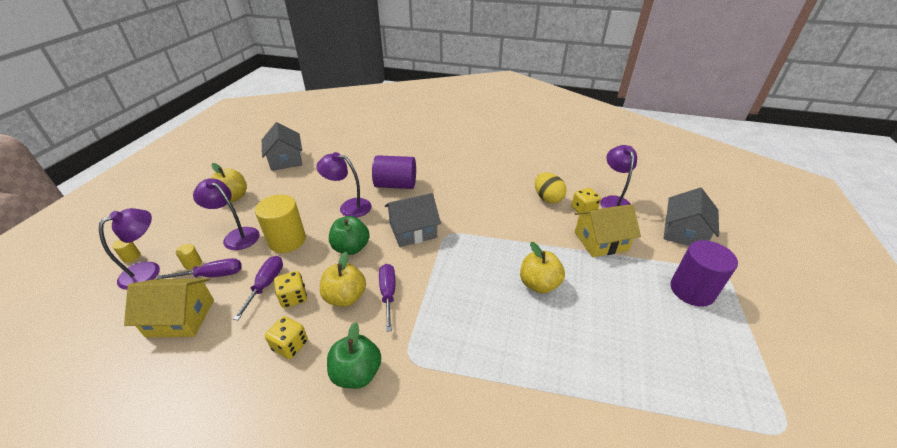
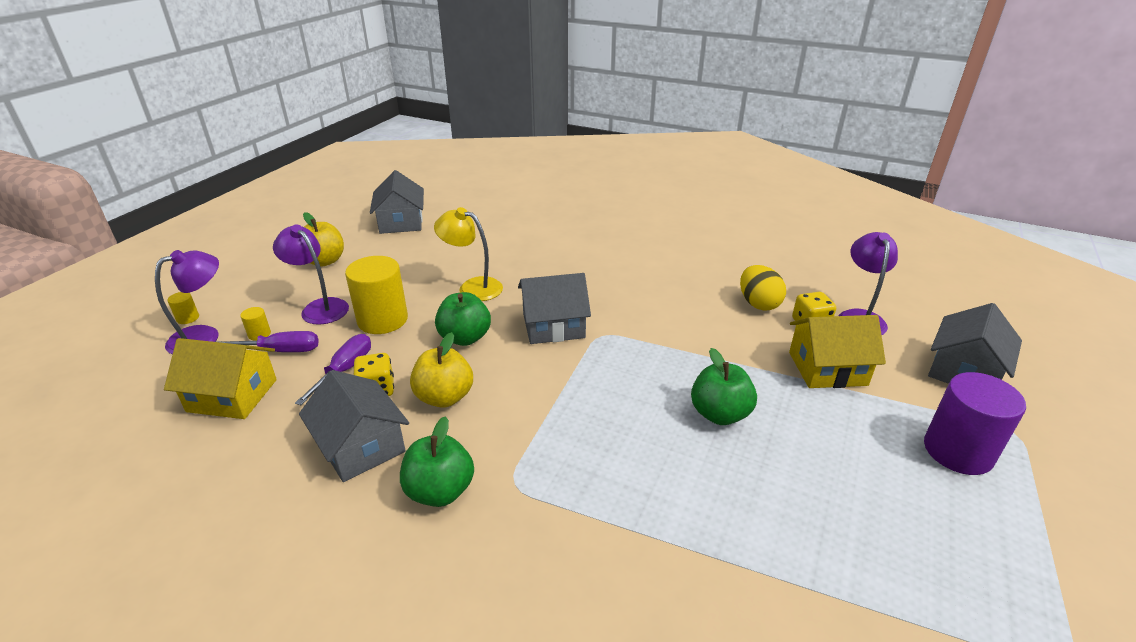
camera: 10 degrees right, 5 degrees down
yellow dice [265,316,308,359] -> grey house [299,370,409,482]
purple lamp [316,152,371,218] -> yellow lamp [434,207,503,301]
purple cylinder [372,155,416,189] -> none
purple screwdriver [379,264,395,332] -> none
yellow apple [520,242,565,293] -> green apple [691,348,757,425]

